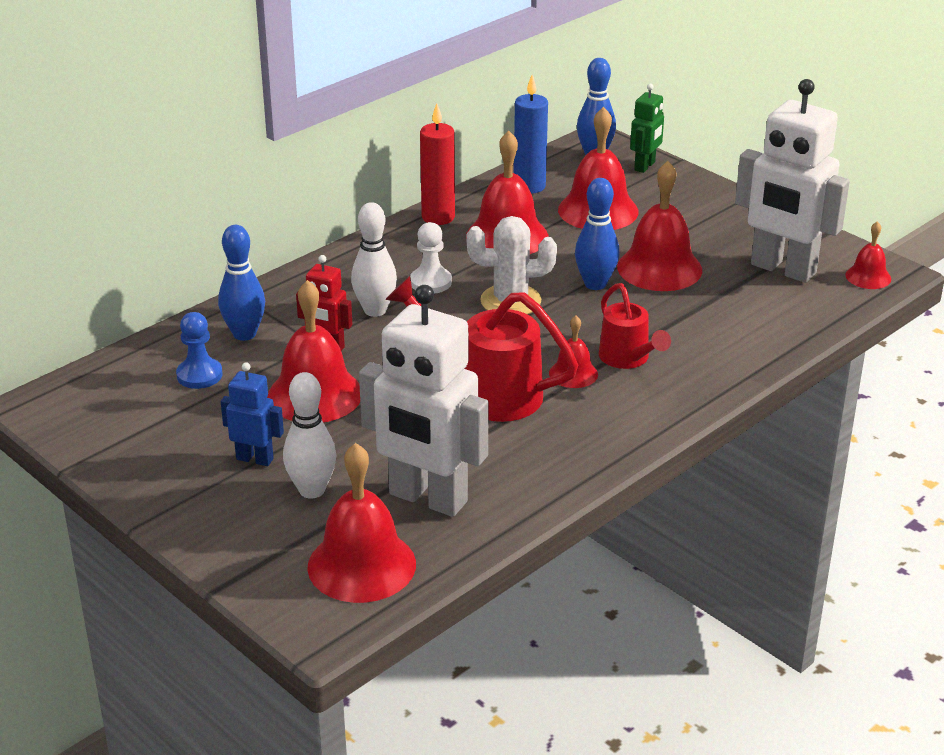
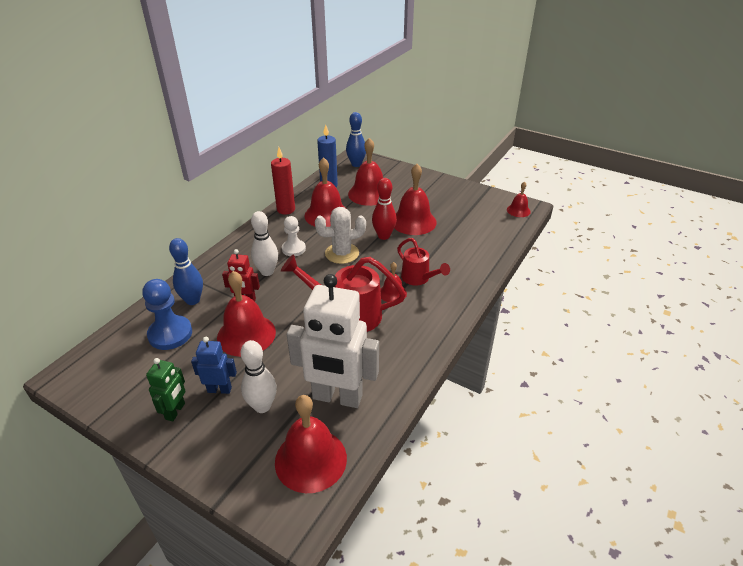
camera: 15 degrees left, 5 degrees up
blue pawn [176,312,223,389] -> blue pawn [142,279,192,350], size x1.50
blue bowling pin [575,178,620,290] -> red bowling pin [372,178,397,240]
green robot [630,84,664,173] -> green robot moved to [146,358,185,421]
white robot [735,79,850,283] -> none

